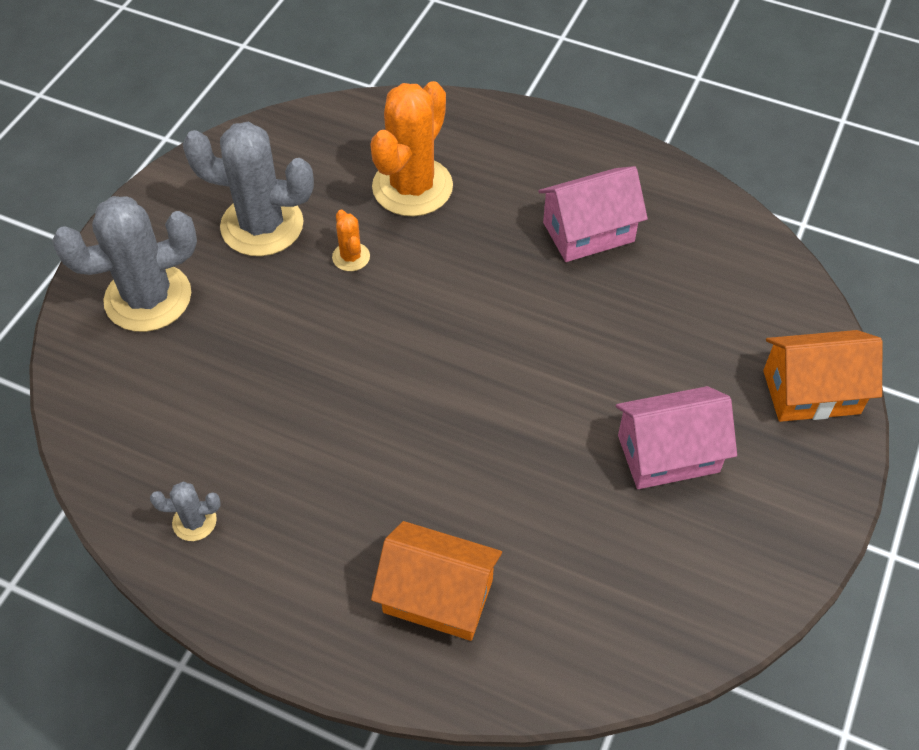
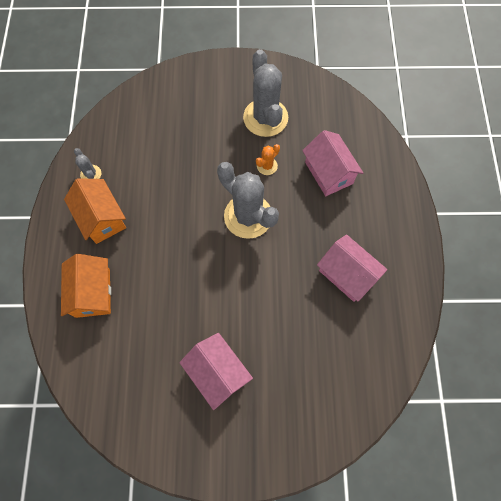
camera: 65 degrees right, 15 degrees up
grey cactus [52,196,197,332] -> grey cactus moved to [217,162,279,239]
orange cactus [370,81,453,216] -> pink house [302,130,363,196]
orange house [763,330,882,422] -> orange house moved to [64,178,126,244]

